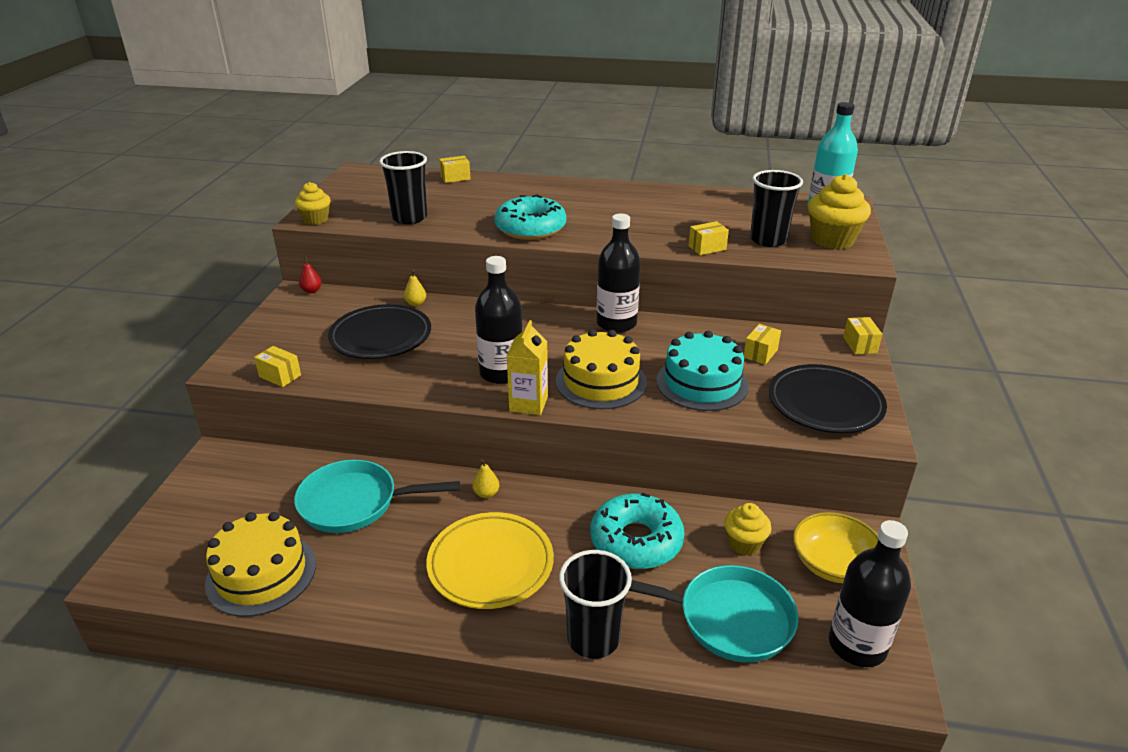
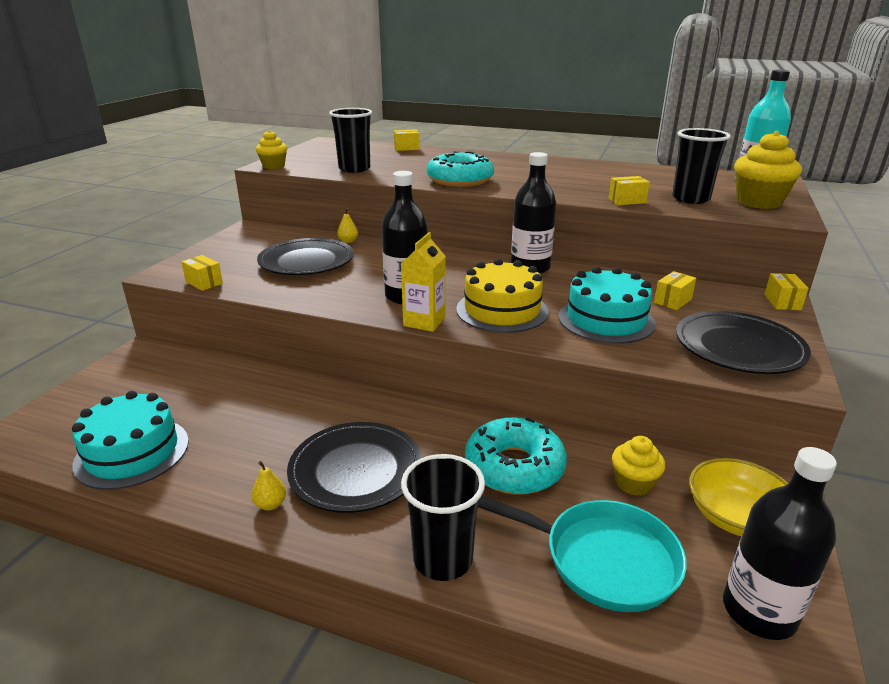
camera: 10 degrees right, 5 degrees down
yellow cake [205,512,316,617] -> turquoise cake [72,391,189,490]
turquoise pan [294,460,460,533] -> none
red pear [299,257,322,293] -> none
yellow plate [426,512,554,609] -> black plate [287,422,422,513]
yellow pear [472,459,499,498] -> yellow pear moved to [252,461,286,510]

